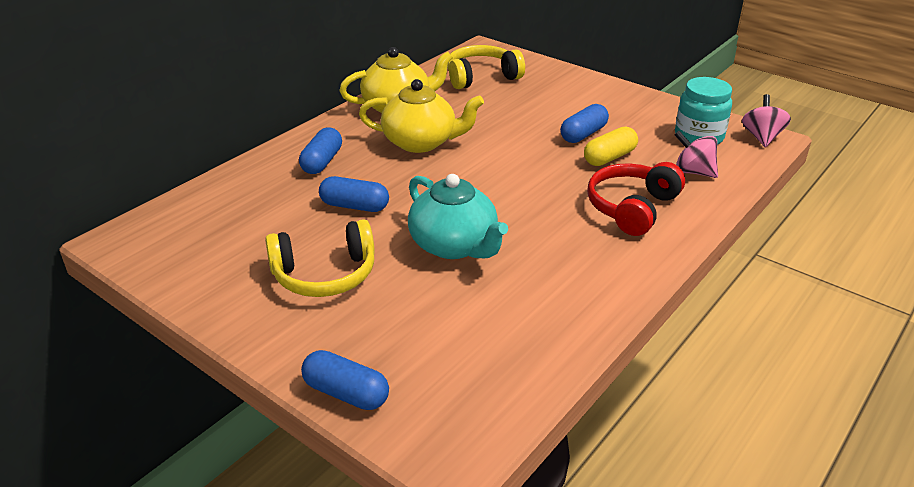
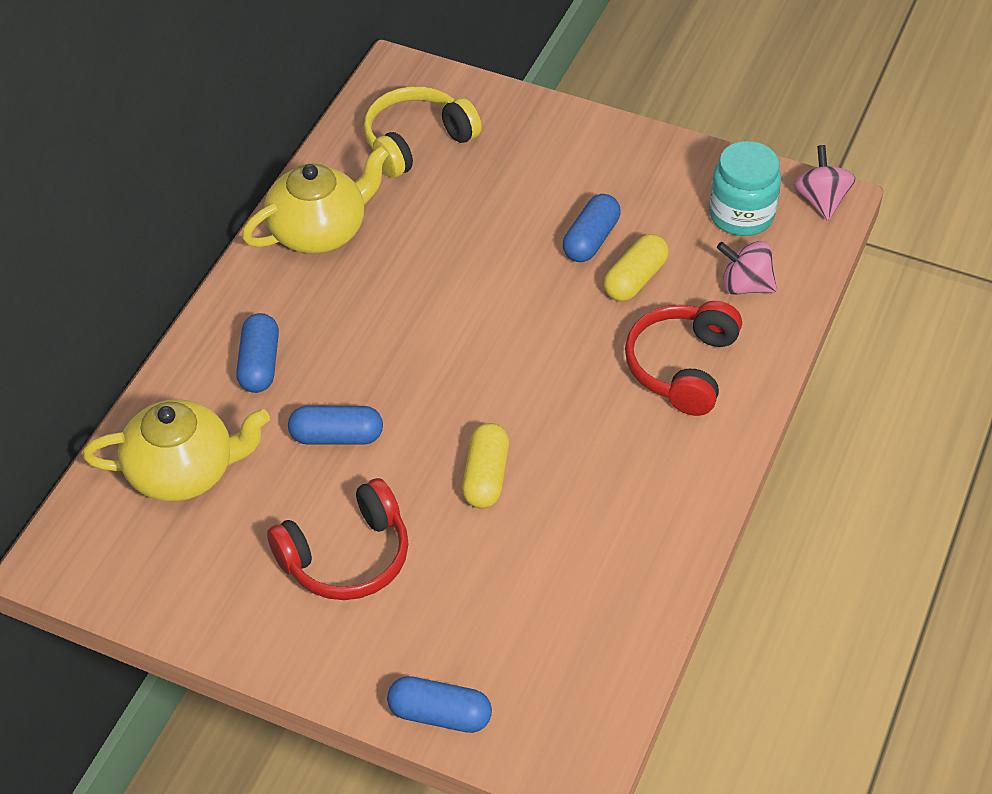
camera: 15 degrees left, 15 degrees up
yellow headphones [265,219,375,297] -> red headphones [267,478,409,600]
yellow teapot [359,79,484,153] -> yellow teapot moved to [83,400,270,502]
turquoise teapot [408,174,508,259] -> yellow capsule [462,423,509,509]

